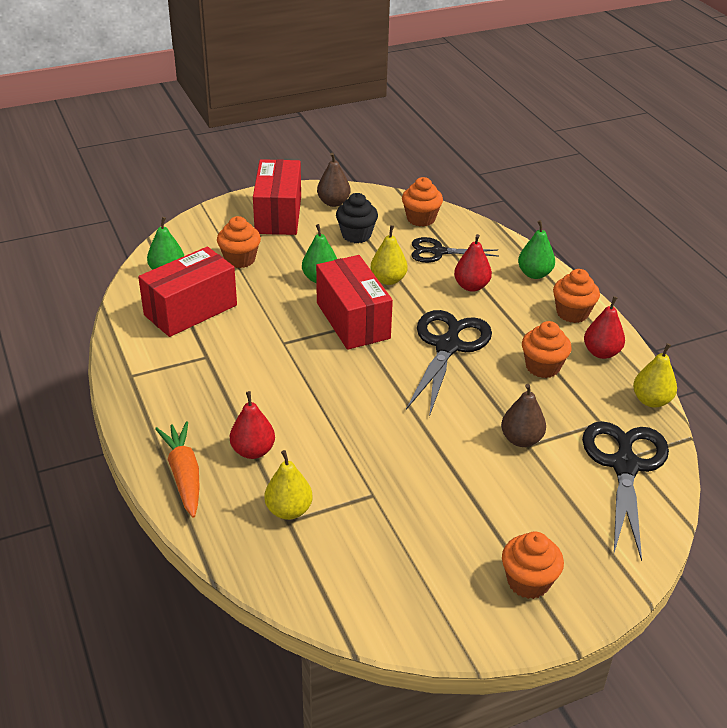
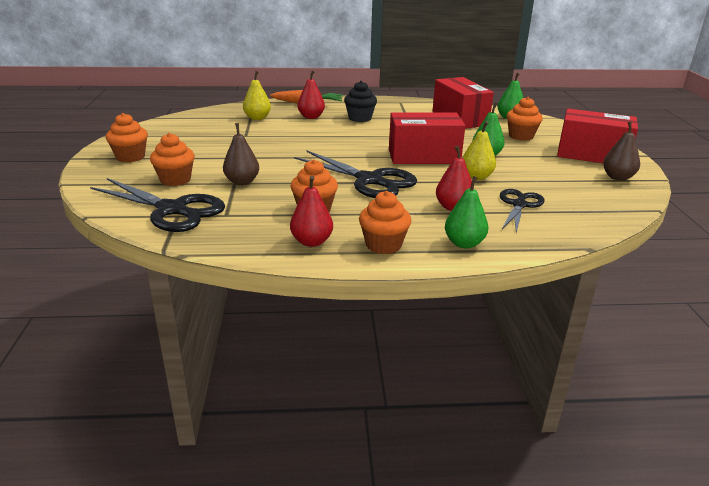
camera: 110 degrees right, 10 degrees down
black cupcake [336,193,378,243] -> black cupcake moved to [344,81,377,122]
orange cupcake [402,177,443,227] -> orange cupcake moved to [150,133,195,186]
yellow pear [633,343,677,408] -> none

